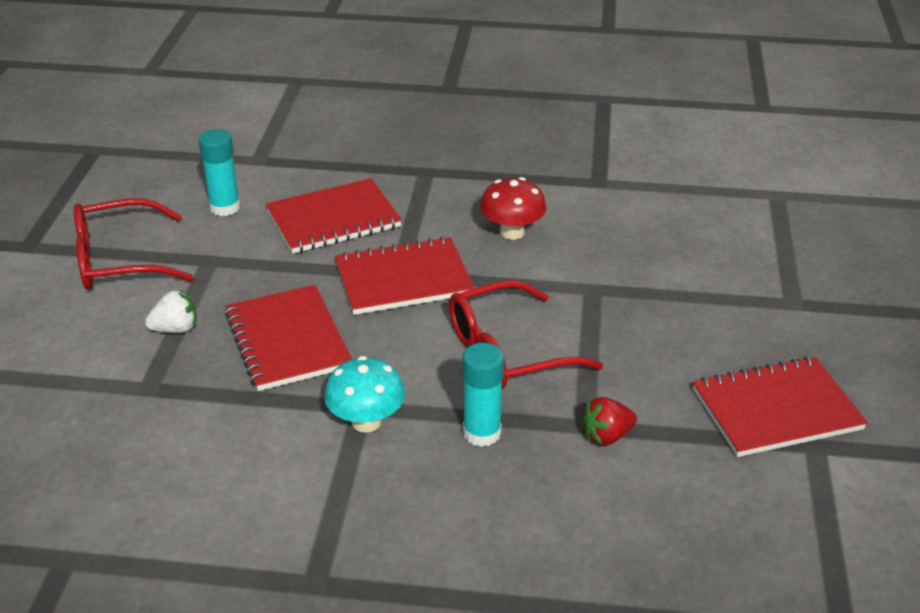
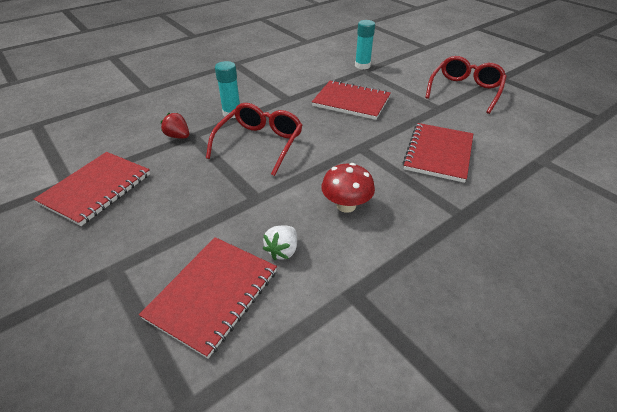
camera: 135 degrees right, 5 degrees up
white strawberry [145,290,197,333] -> white strawberry moved to [263,225,297,260]
turquoise glue stick [199,129,240,216] -> turquoise glue stick moved to [355,20,375,70]
turquoise mushroom [324,356,405,433] -> none
red notebook [335,237,475,315] -> red notebook moved to [139,237,277,359]
red strawberry [581,397,637,446] -> red strawberry turned 75 degrees counterclockwise [161,113,189,139]

